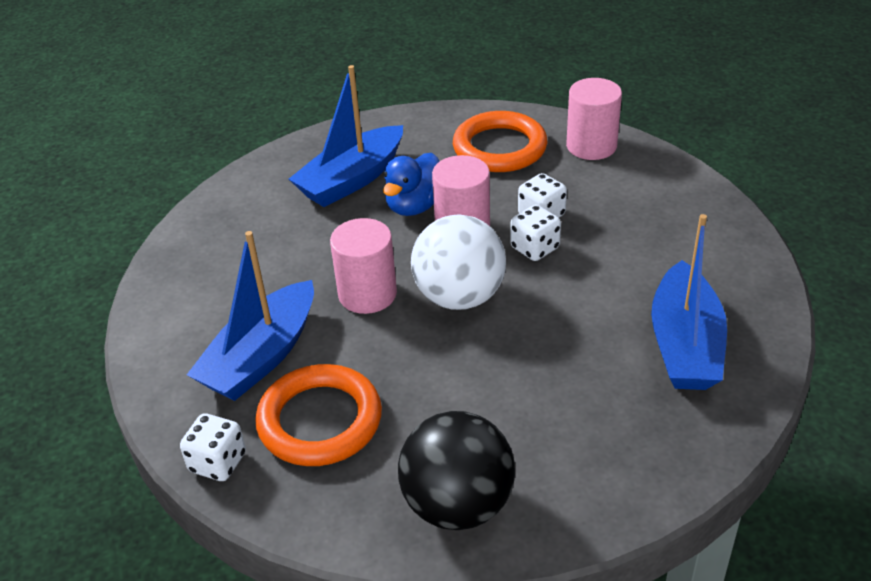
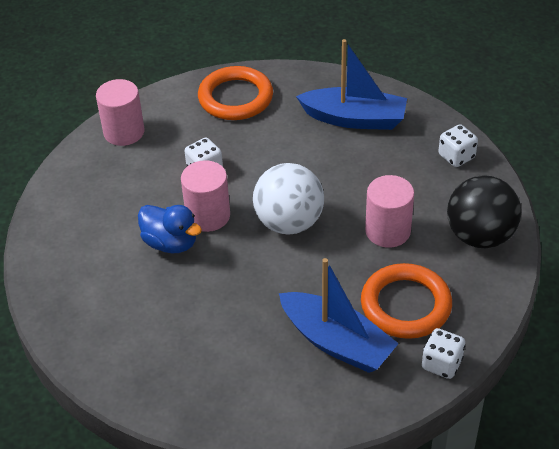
camera: 85 degrees left, 5 degrees up
blue boat [289,65,403,207] -> none
pink cylinder [330,218,397,314] -> pink cylinder moved to [365,175,414,248]
orange ring [453,111,547,172] -> orange ring moved to [198,66,273,120]
white dice [510,205,561,261] -> white dice moved to [438,124,478,167]

